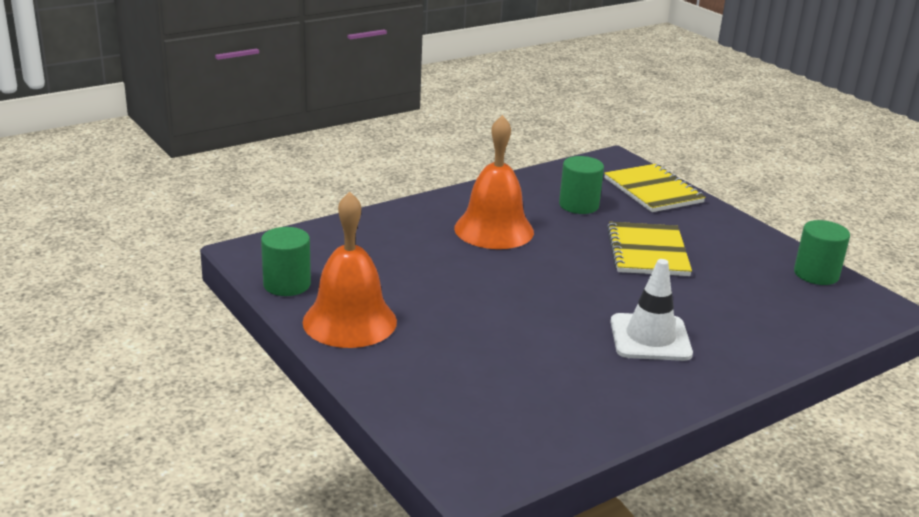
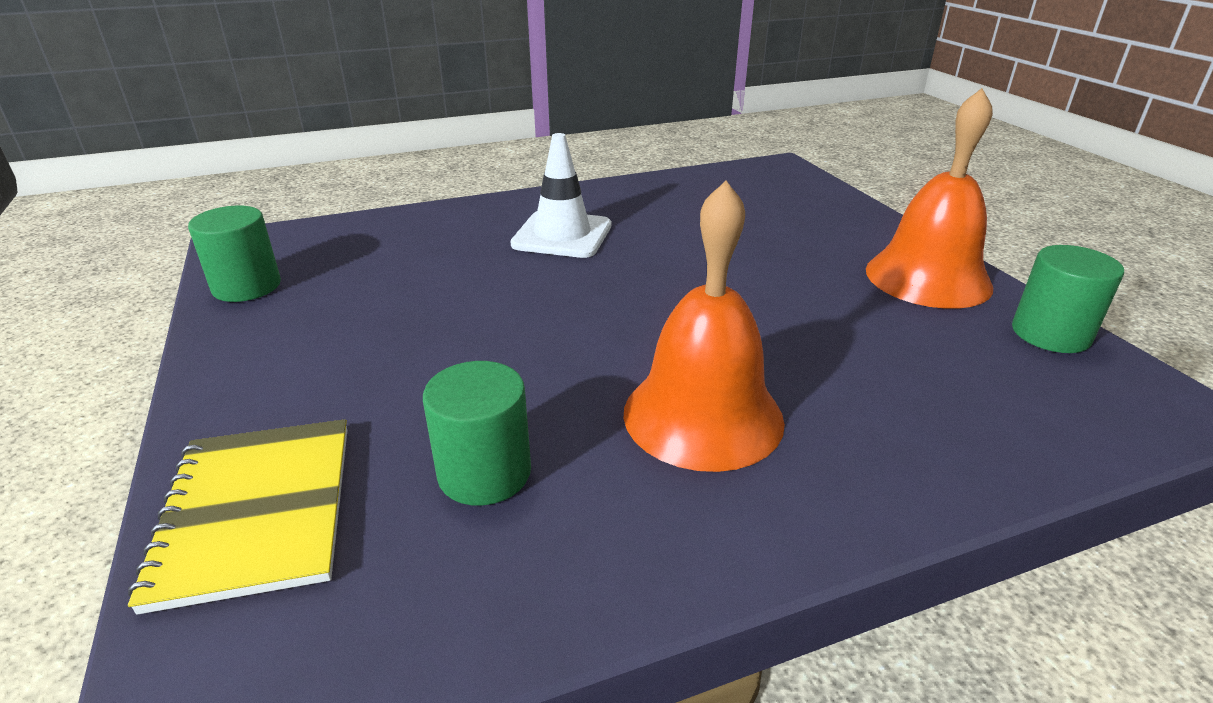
camera: 165 degrees left, 5 degrees up
yellow notebook [607,222,692,276] -> none

